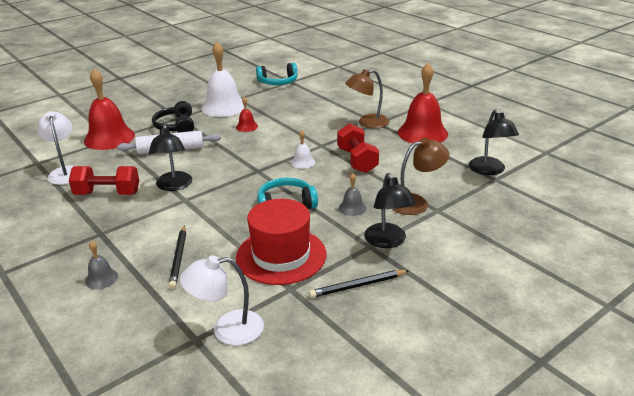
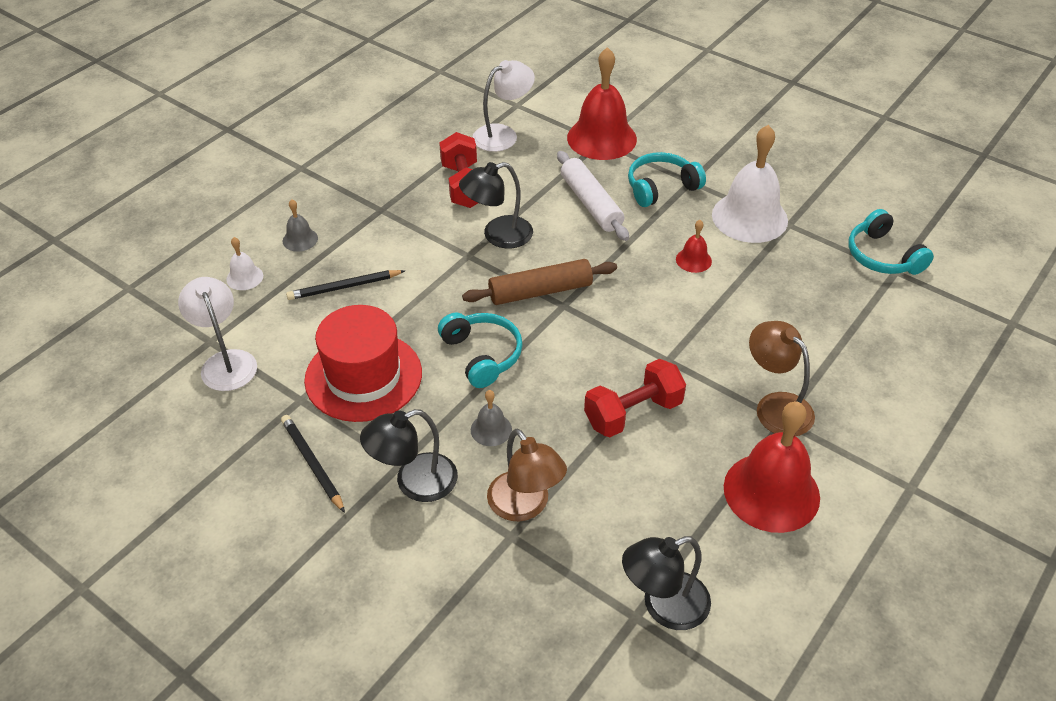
camera: 75 degrees right, 15 degrees up
black headphones [152,101,194,133] -> turquoise headphones [628,152,706,207]
white bell [291,130,315,169] -> white bell moved to [226,237,263,290]
none -> brown rolling pin [462,259,617,305]

